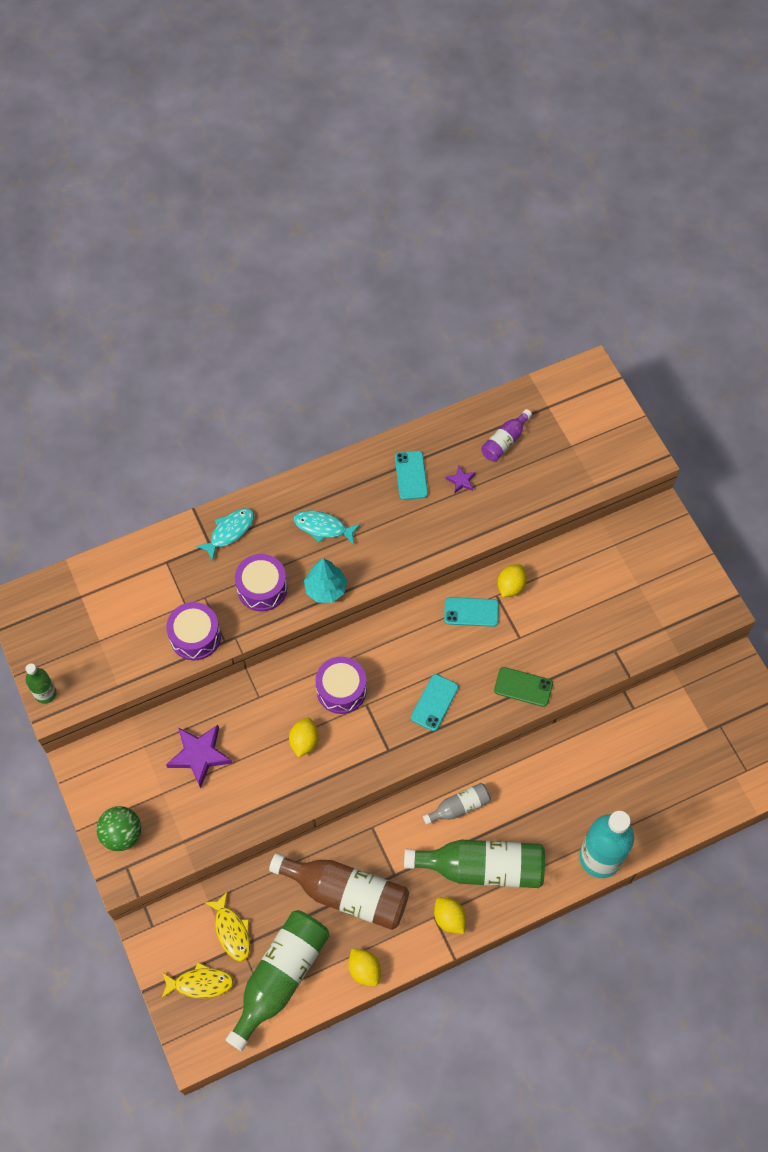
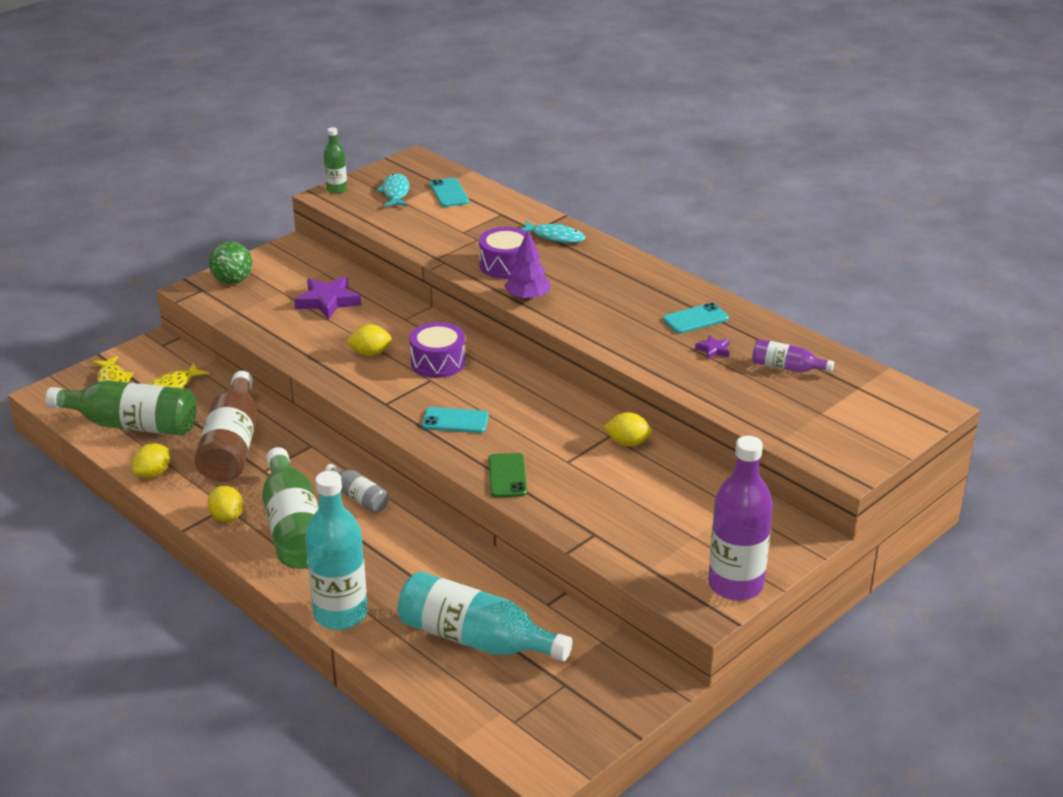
camera: 70 degrees right, 30 degrees down
purple drum [166,602,221,660] -> none
turquoise fish [294,510,361,545] -> turquoise fish moved to [376,173,409,207]
turquoise tree [304,558,347,603] -> purple tree [504,231,550,301]
yellow lemon [434,898,466,934] -> yellow lemon turned 60 degrees counterclockwise [207,486,243,522]
turquoise phone [444,597,499,627] -> turquoise phone moved to [430,178,469,207]
none -> turquoise bottle [397,571,572,662]
none -> purple bottle [708,436,773,601]

